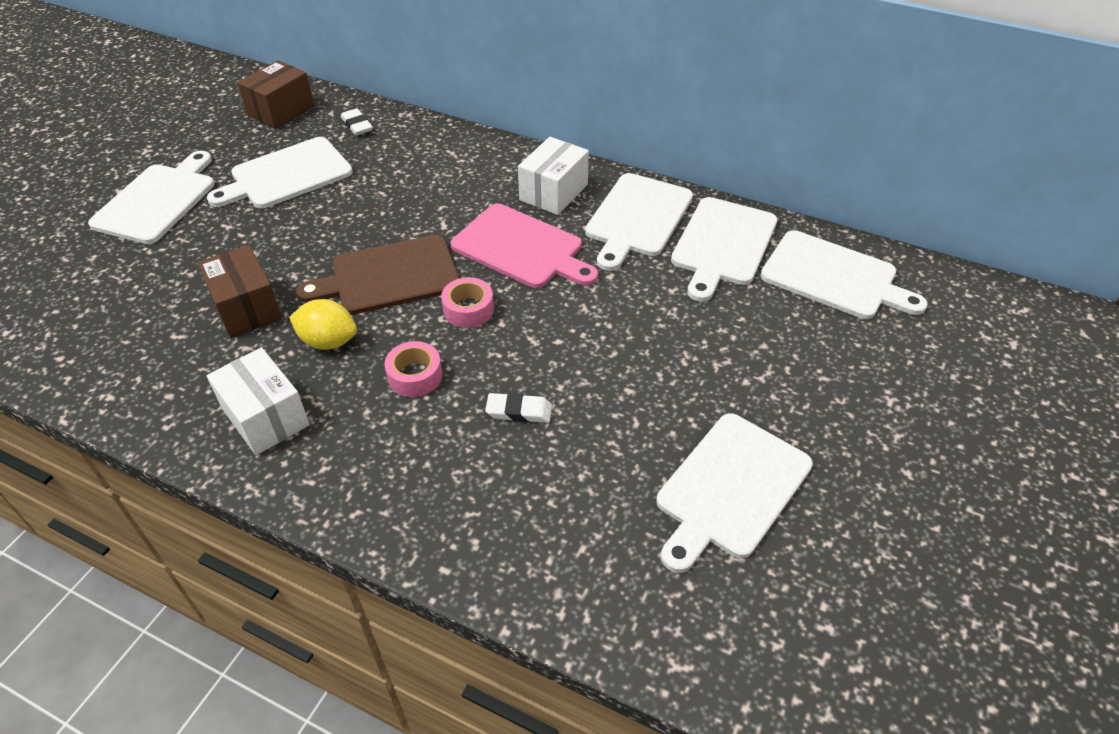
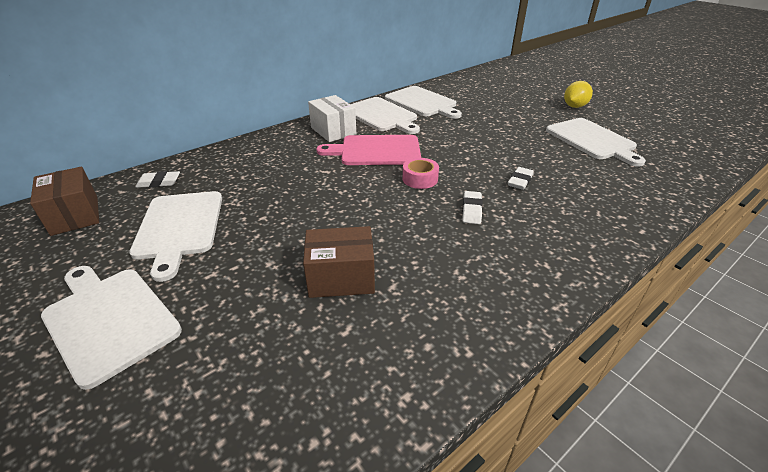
camera: 65 degrees left, 10 degrees down
white box [207,347,310,455] -> none
yellow lemon [289,299,357,350] -> yellow lemon moved to [564,81,593,108]
brown cutting board [296,235,460,315] -> none
pink tape [384,341,442,397] -> white eraser [462,191,483,224]
pink cutting board [451,204,598,288] -> pink cutting board turned 150 degrees counterclockwise [316,135,421,165]
white cutting board [760,230,928,319] -> none

